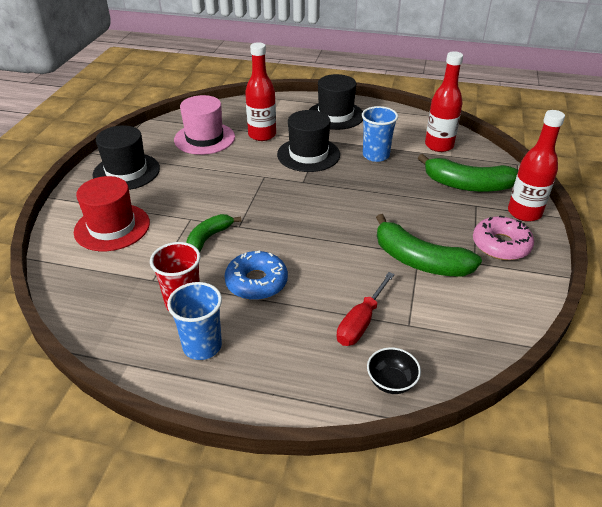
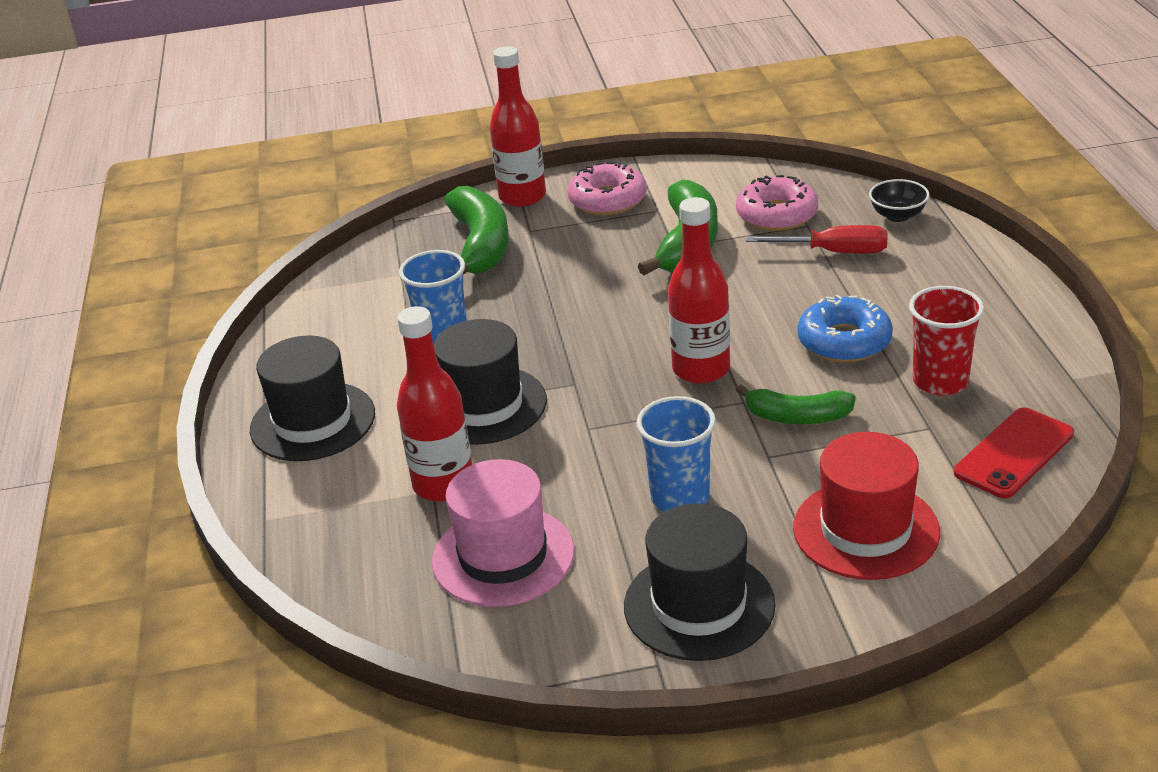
camera: 110 degrees left, 5 degrees down
blue cup [167,282,222,360] -> blue cup moved to [636,396,716,512]
red bottle [425,51,463,152] -> red bottle moved to [668,197,730,384]
none -> pink donut [736,175,818,231]
none -> red phone [954,407,1074,498]

